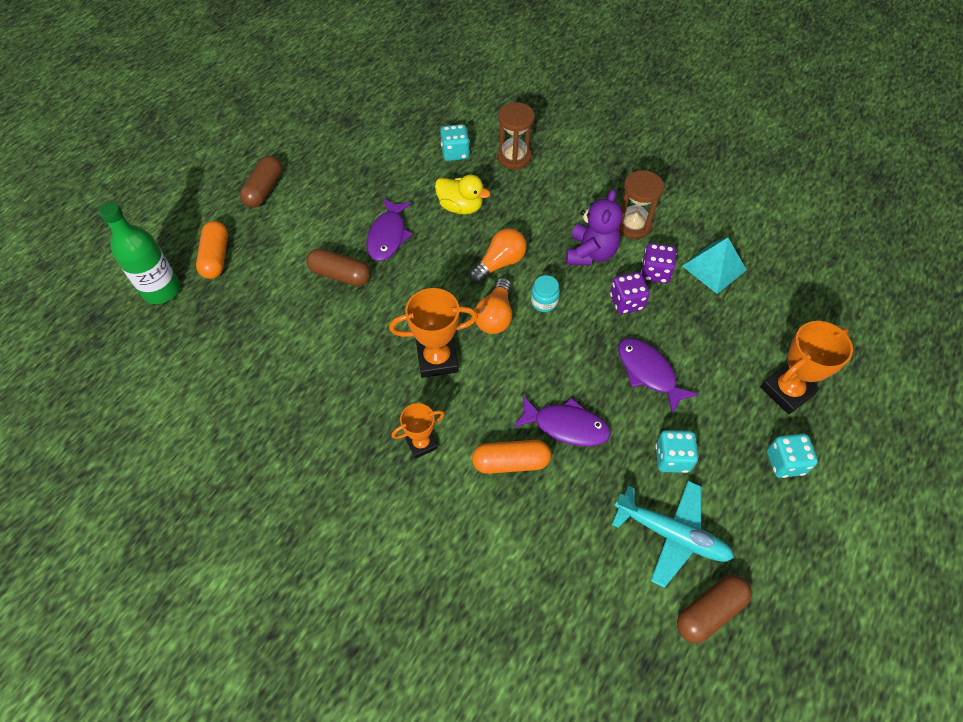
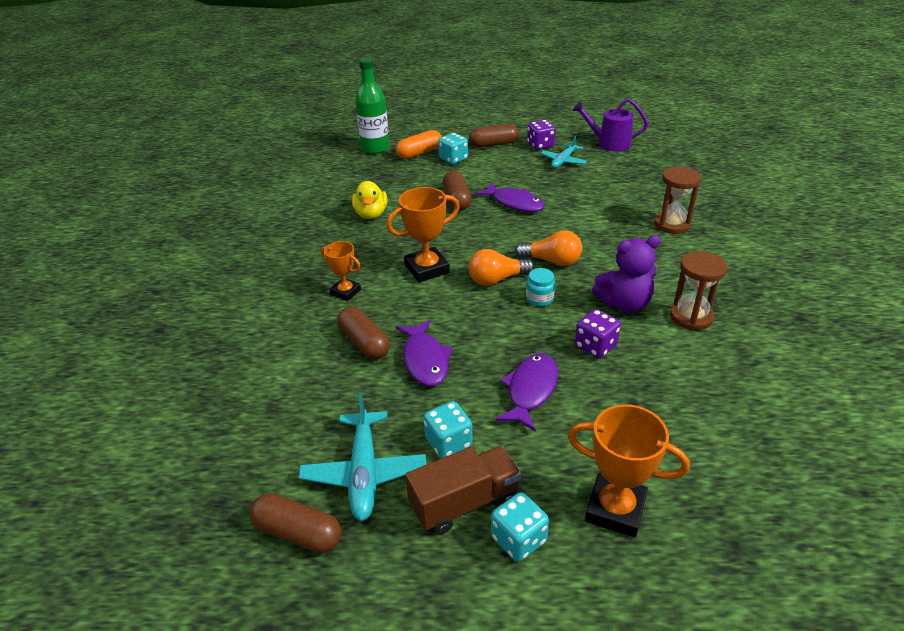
camera: 60 degrees right, 20 degrees down
purple fish [367,198,413,261] -> purple fish turned 120 degrees counterclockwise [475,182,545,212]
orange trophy [389,288,478,378] -> orange trophy turned 75 degrees counterclockwise [386,187,460,282]
yellow duck [435,175,490,214] -> yellow duck moved to [352,181,387,219]
turquoise dice [440,124,470,161] -> turquoise dice moved to [438,133,468,164]
orange capsule [472,440,551,474] -> brown capsule [337,306,390,359]
purple dice [641,243,677,283] -> purple dice moved to [527,120,556,150]
turquoise pyramid [682,238,746,294] -> none
none -> brown truck [405,446,521,535]
none -> turquoise plane [541,136,587,168]
none -> purple watering can [573,98,648,152]

